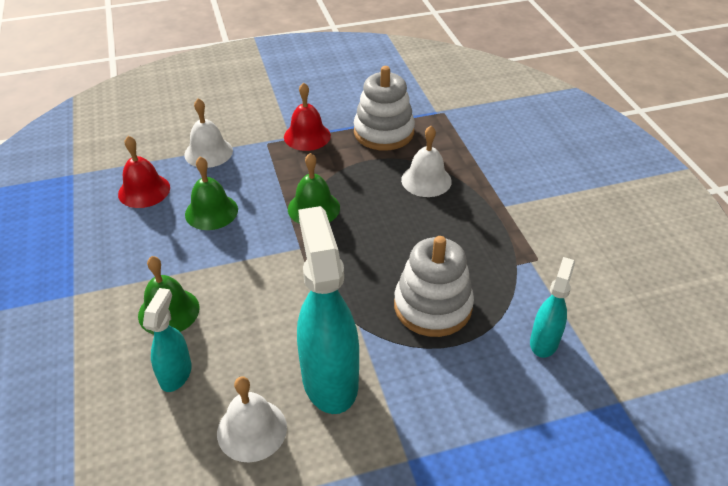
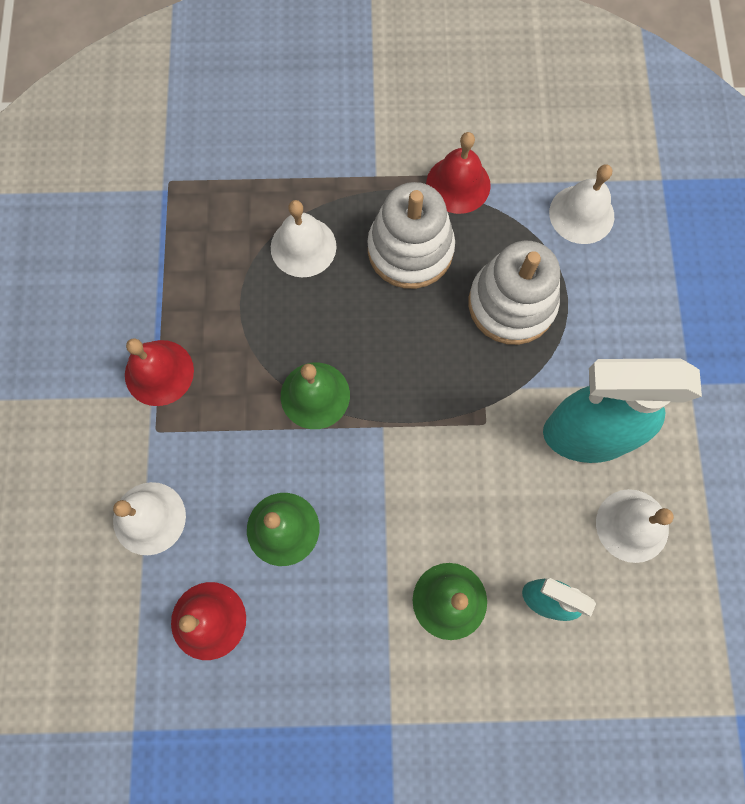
camera: 75 degrees left, 30 degrees up
white stacking toy [354,66,415,151] -> white stacking toy moved to [367,182,455,289]
turquoise spray bottle [530,257,575,358] -> white bell [549,164,614,244]
none -> red bell [426,132,491,214]

